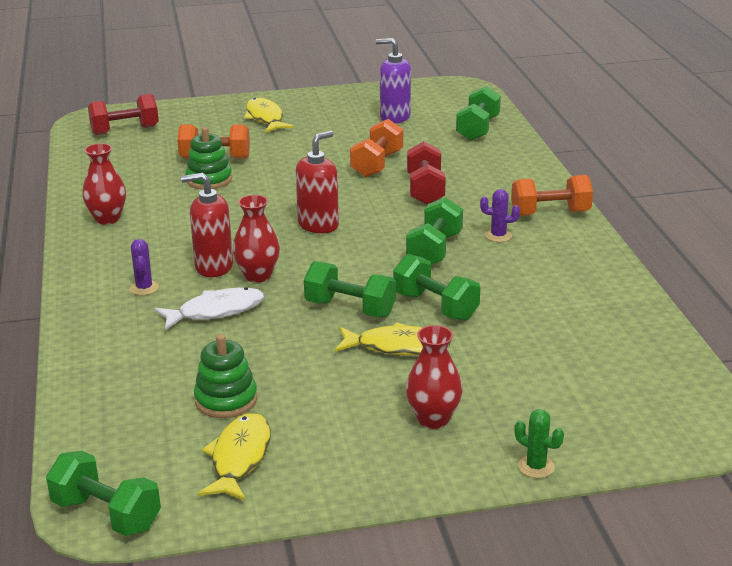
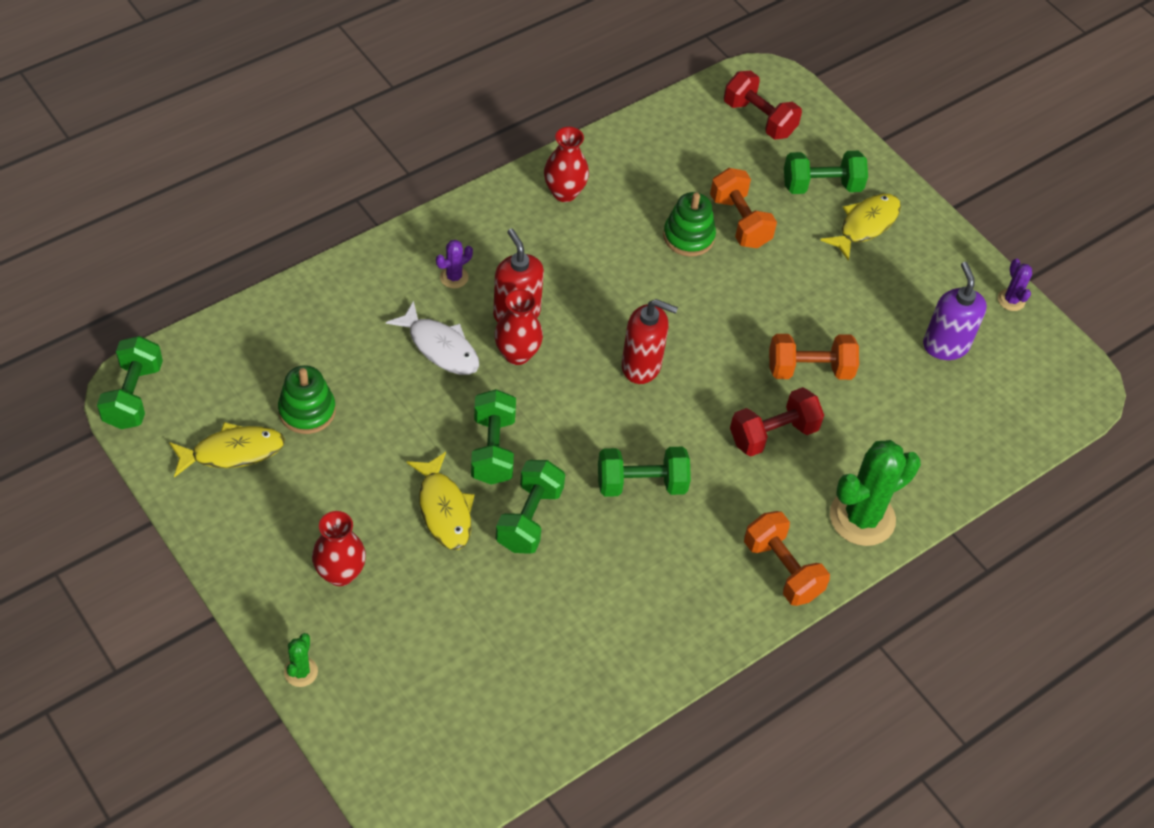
camera: 60 degrees right, 25 degrees up
green dumbbell [456,86,501,140] -> green dumbbell moved to [784,151,868,194]
purple cactus [480,189,520,242] -> purple cactus moved to [998,259,1032,311]
none -> green cactus [830,440,921,546]

